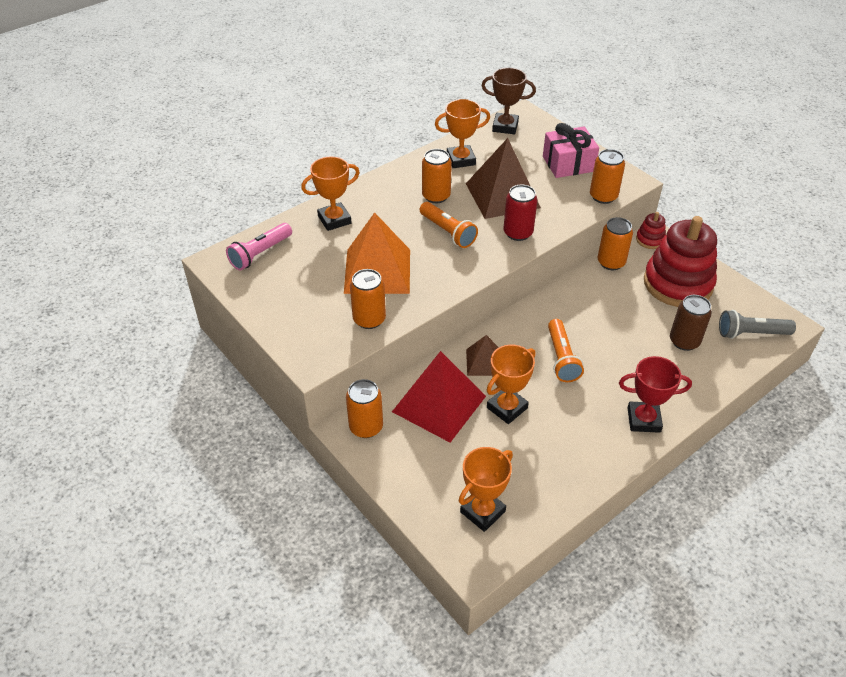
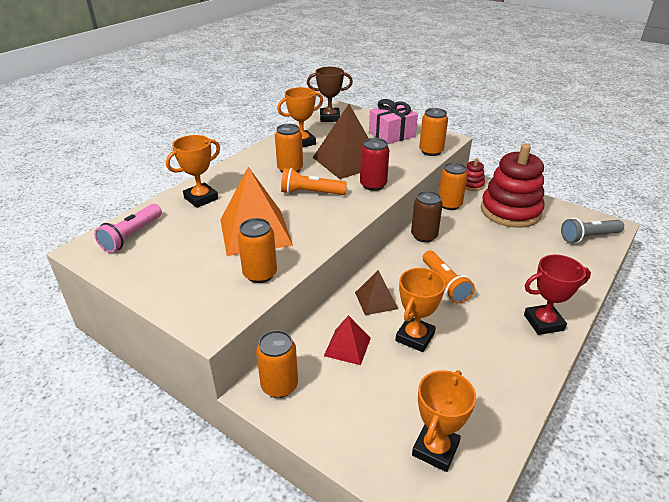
camera: 15 degrees left, 10 degrees down
red pyramid [392,351,486,442] -> red pyramid [324,315,371,365], size x0.53
orange flashlight [420,202,478,248] -> orange flashlight turned 150 degrees clockwise [281,168,347,195]
brown can [670,295,712,351] -> brown can moved to [411,191,443,242]

